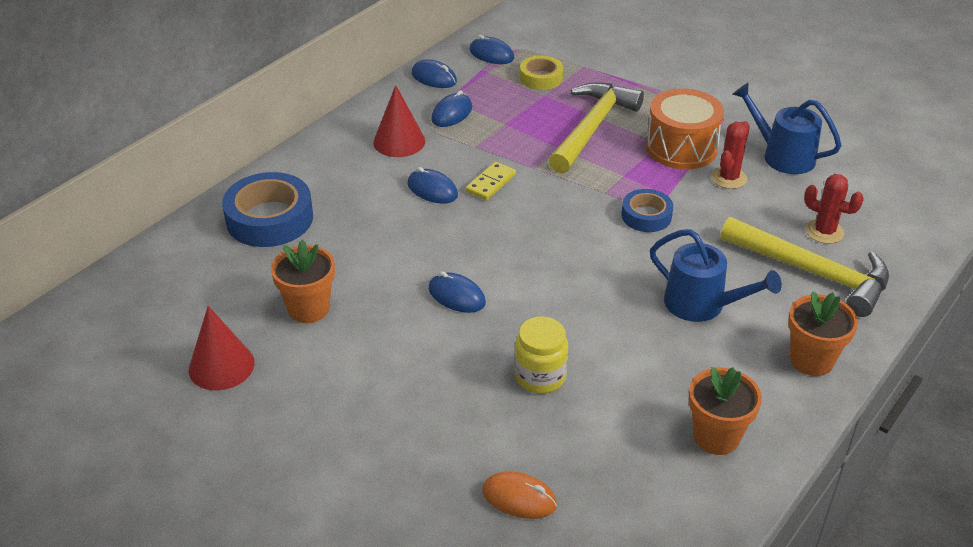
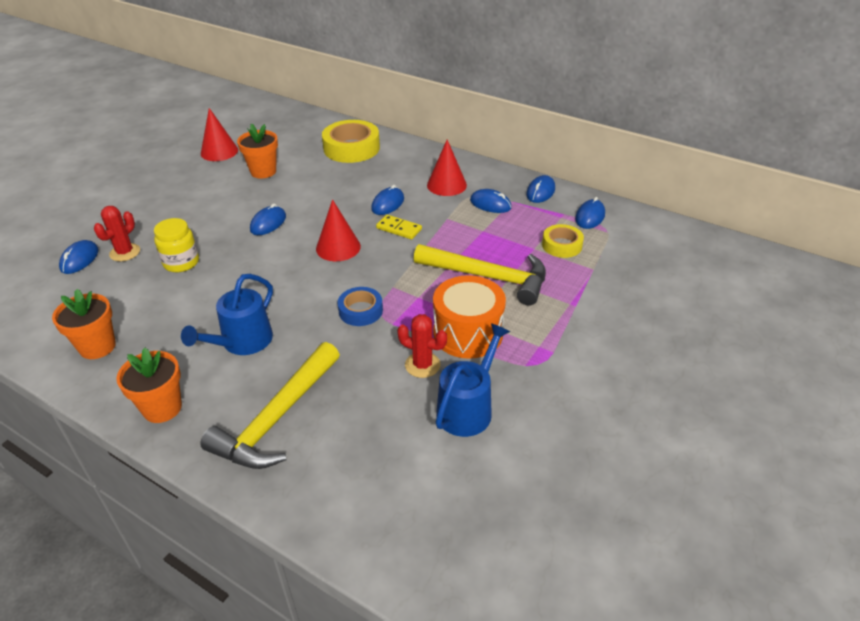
camera: 85 degrees right, 0 degrees up
blue tape [222,172,313,247] -> yellow tape [322,120,380,163]
orange mouse [482,471,557,519] -> blue mouse [59,240,99,274]
red cactus [804,174,864,244] -> red cactus moved to [94,206,140,261]
none -> red cone [316,199,361,261]

